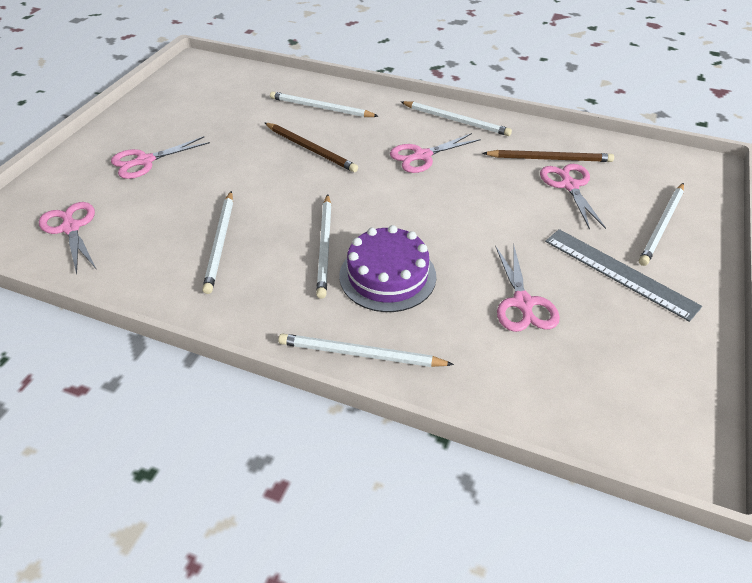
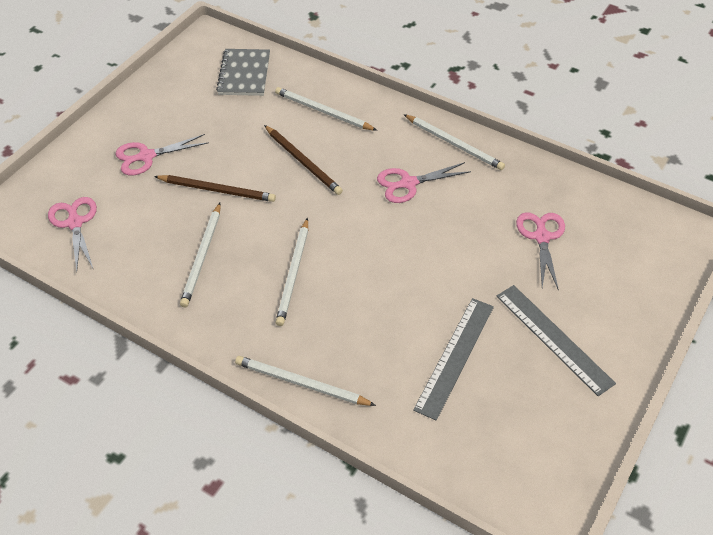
camera: 10 degrees right, 5 degrees up
purple cake [339,225,436,312] -> none
brown pencil [483,150,614,162] -> brown pencil moved to [154,175,276,202]
pink scissors [495,244,560,332] -> grey ruler [413,298,494,420]
white pencil [639,183,684,266] -> none
none -> grey notebook [216,49,270,96]

